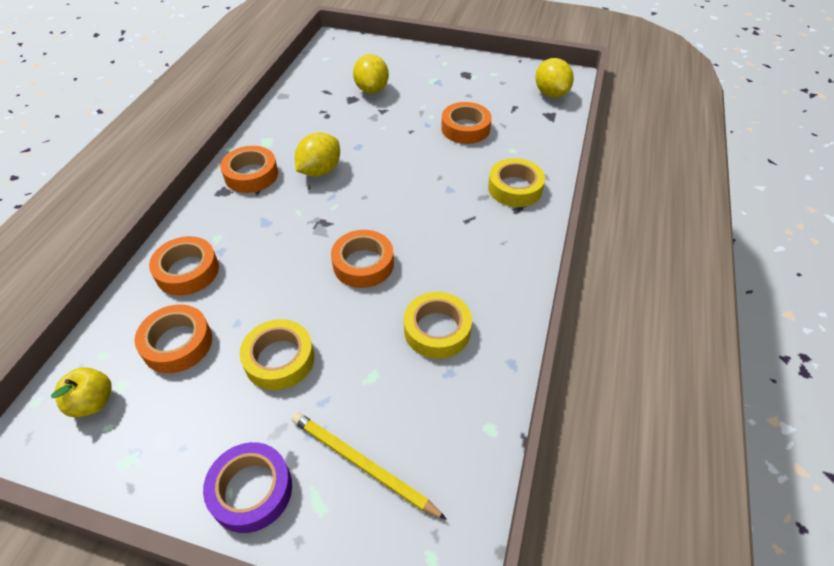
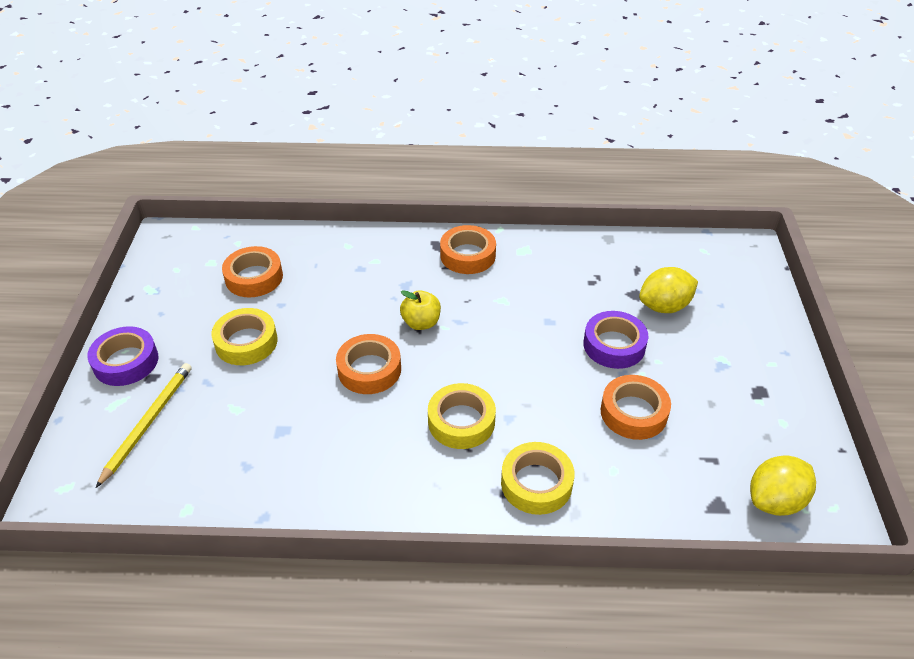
camera: 75 degrees right, 5 degrees down
yellow apple [51,367,112,417] -> yellow apple moved to [400,290,441,330]
orange tape [149,236,219,296] -> none
yellow lemon [295,132,340,177] -> none
yellow tape [404,292,472,359] -> yellow tape moved to [428,383,496,449]
none -> purple tape [583,311,648,369]

